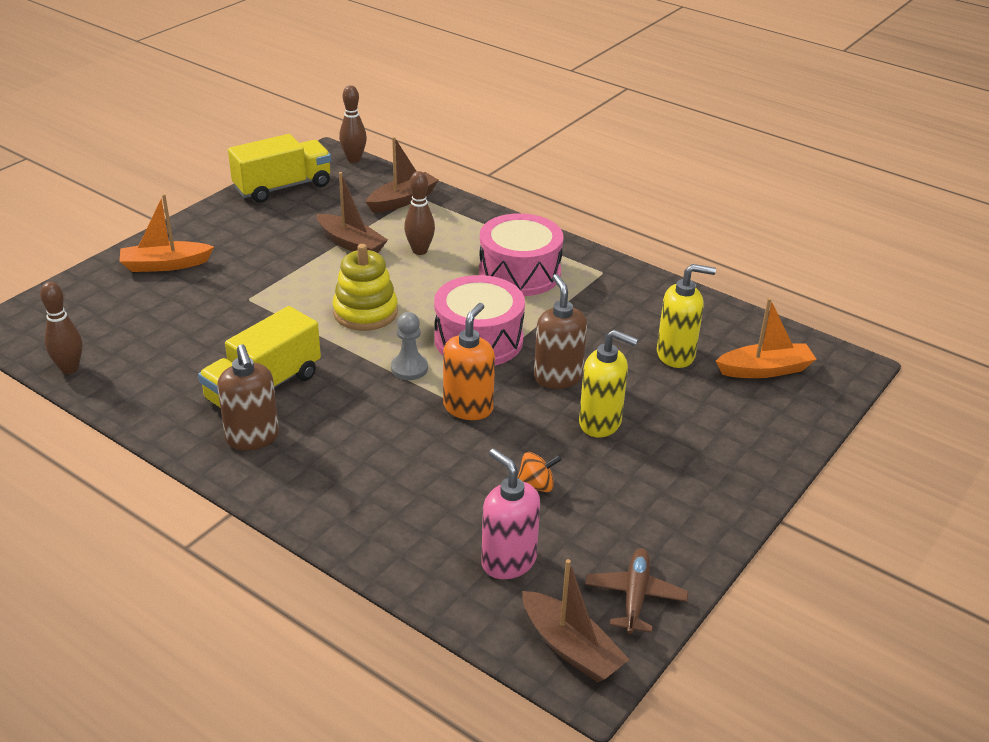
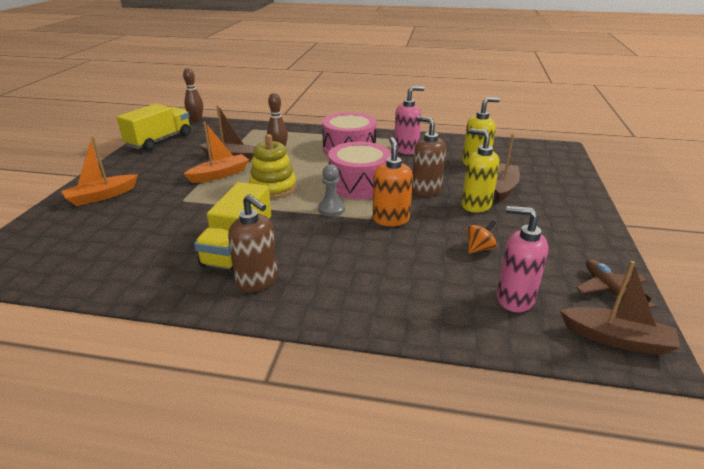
camera: 25 degrees left, 5 degrees down
brown bowling pin [40,281,83,374] -> none
brown boat [366,137,439,213] -> brown boat moved to [494,134,520,201]
yellow soap dispenser [579,329,638,437] -> yellow soap dispenser turned 135 degrees counterclockwise [462,128,499,213]
orange boat [716,298,816,378] -> orange boat moved to [184,122,249,183]
none -> pink soap dispenser [394,86,425,155]

